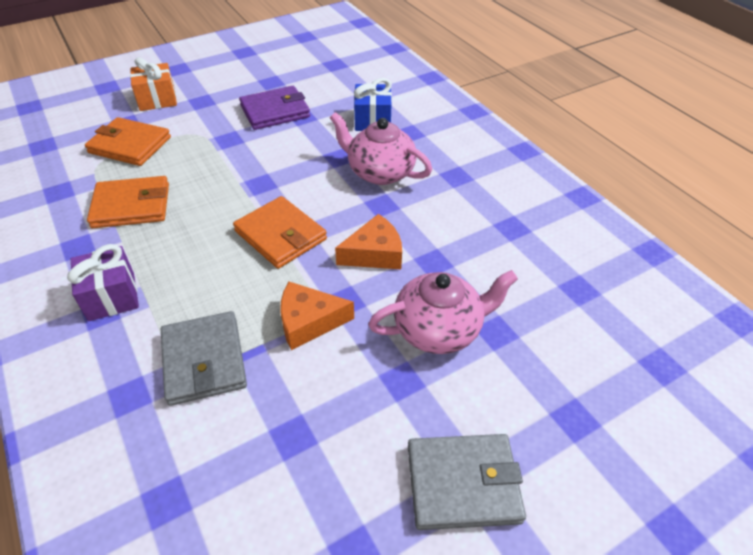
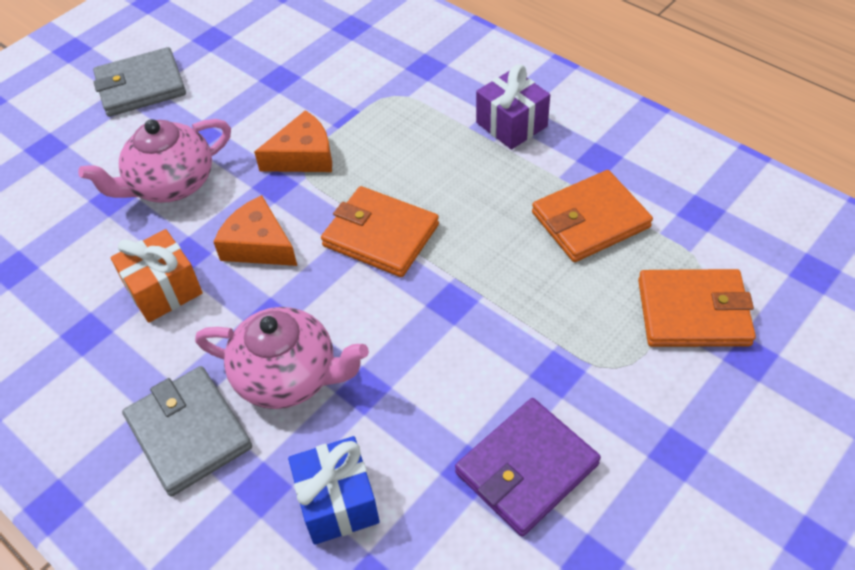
camera: 165 degrees right, 5 degrees up
orange gift [130,57,177,111] -> orange gift moved to [111,229,203,323]
grey wallet [161,311,247,406] -> grey wallet moved to [122,366,252,497]
orange cheese [335,214,402,269] -> orange cheese turned 75 degrees clockwise [214,195,297,266]

